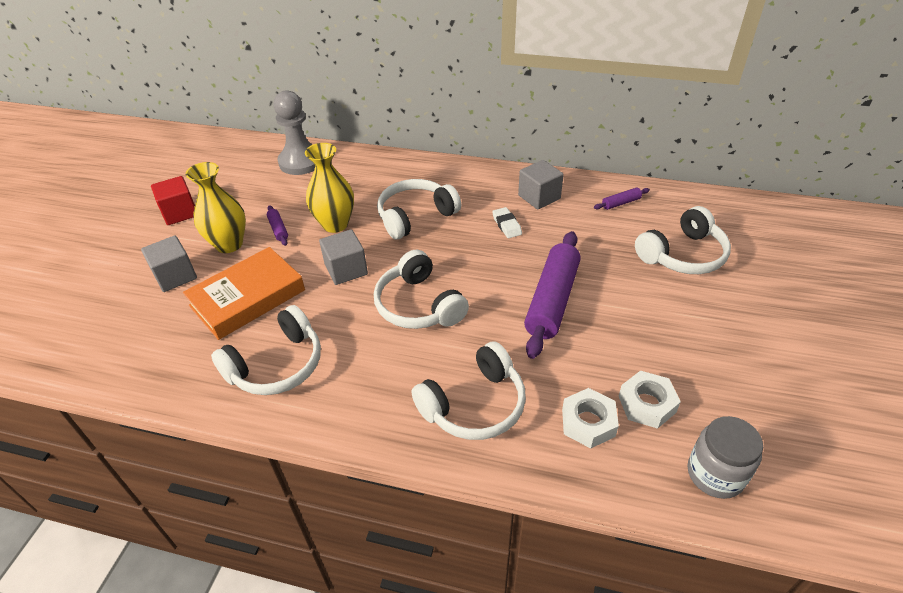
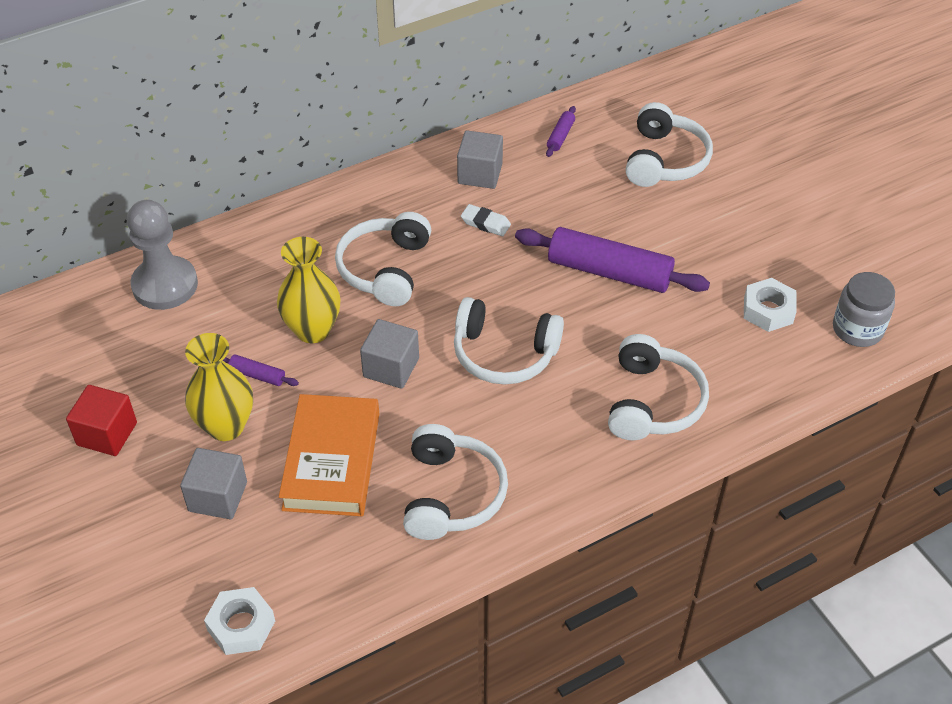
camera: 45 degrees left, 5 degrees up
purple rolling pin [524,231,581,359] -> purple rolling pin turned 45 degrees counterclockwise [515,227,710,293]
white nut [562,388,619,448] -> white nut moved to [204,587,275,655]

